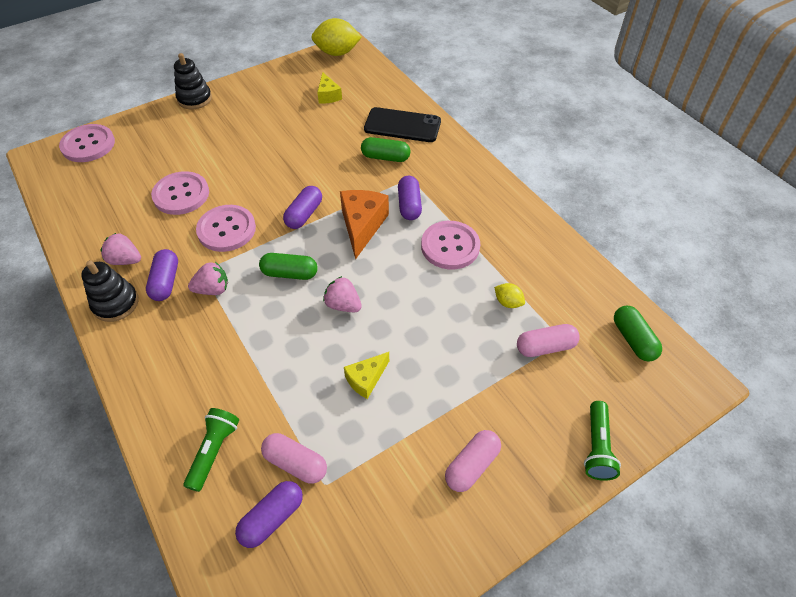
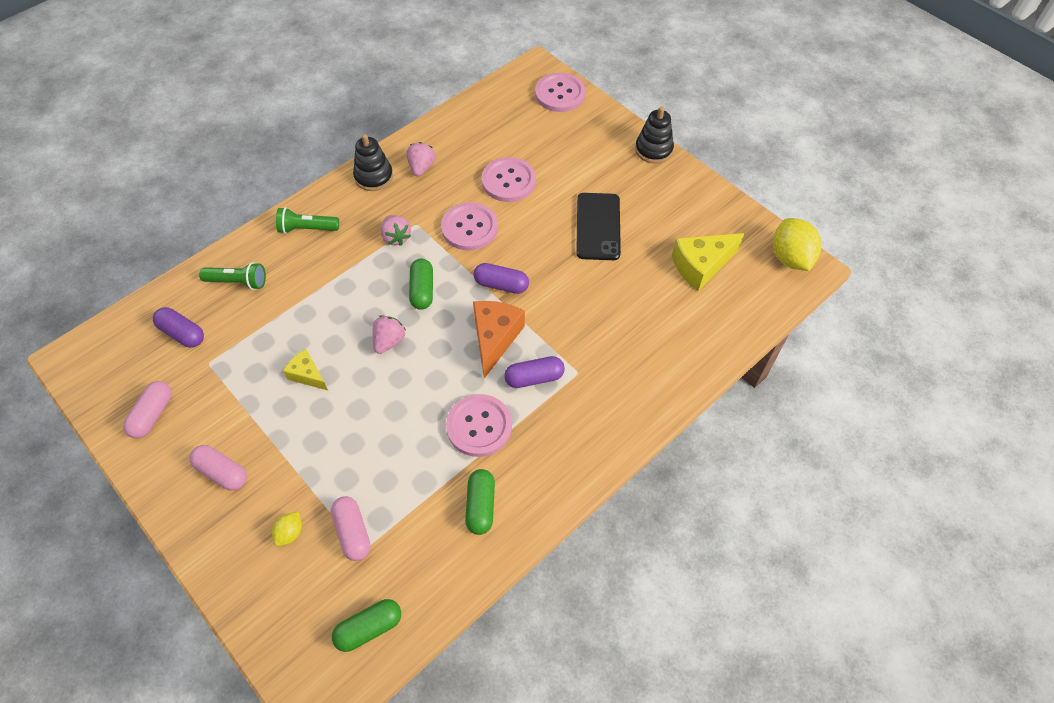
camera: 80 degrees right, 5 degrees up
purple capsule [146,249,178,301] -> none
pink capsule [261,433,327,484] -> pink capsule moved to [123,381,172,438]
yellow cheese [317,72,342,104] -> yellow cheese [672,233,745,291], size x1.69
orange cheese [340,190,389,260] -> orange cheese turned 75 degrees counterclockwise [473,301,525,379]
green capsule [361,137,410,162] -> green capsule moved to [465,469,495,535]
black phone [364,107,441,142] -> black phone moved to [576,193,621,260]
yellow lemon [494,283,525,308] -> yellow lemon moved to [272,512,302,546]
green flashlight [584,401,621,481] -> green flashlight moved to [276,207,339,234]

